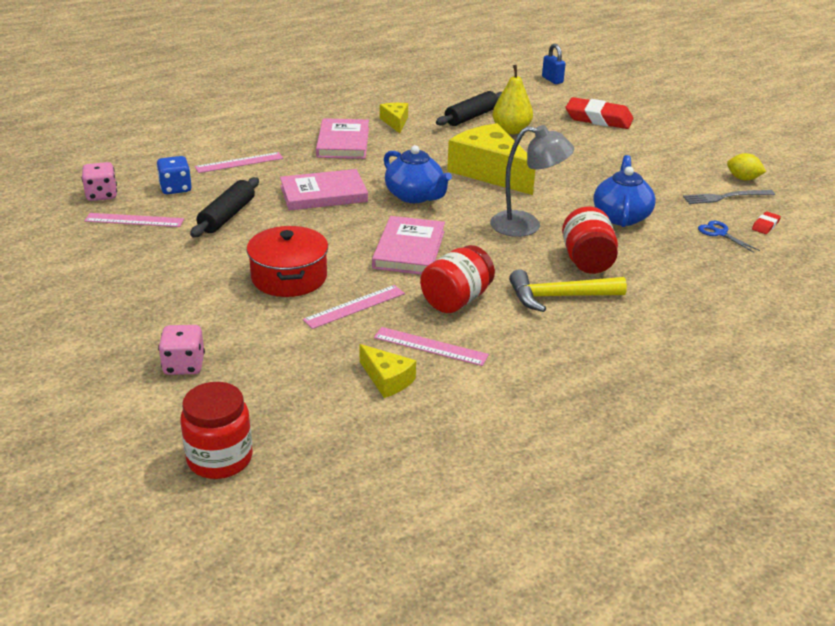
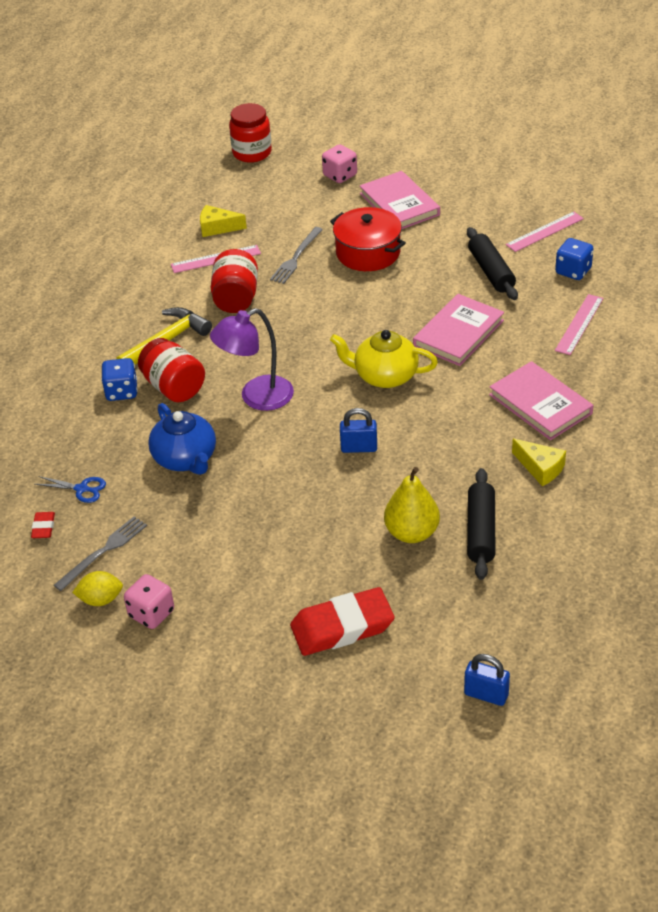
camera: 145 degrees right, 10 degrees up
pink dice [82,162,117,201] -> pink dice moved to [124,574,174,629]
pink ruler [303,285,405,329] -> grey fork [270,227,323,284]
pink book [372,216,445,275] -> pink book moved to [360,171,440,229]
blue teapot [384,145,452,203] -> yellow teapot [330,330,438,388]
yellow cheese [447,123,535,195] -> blue padlock [340,408,377,453]
grey lamp [490,125,574,237] -> purple lamp [210,308,294,411]
none -> blue dice [101,358,138,401]

